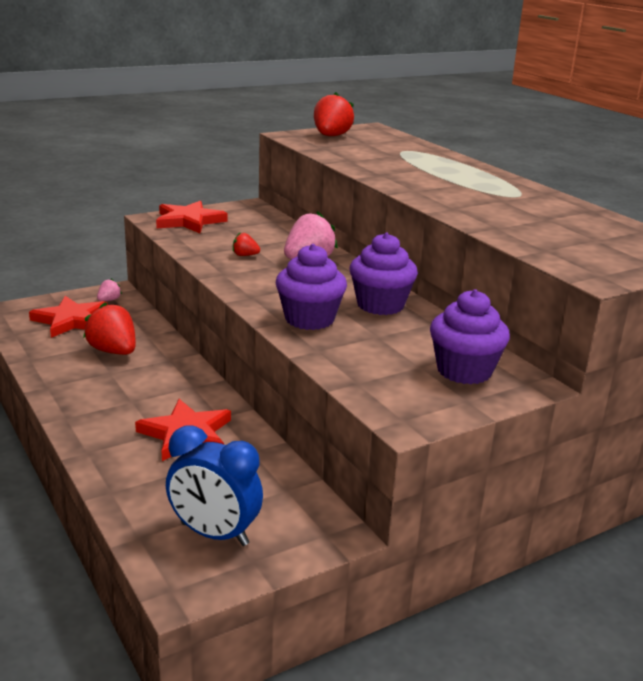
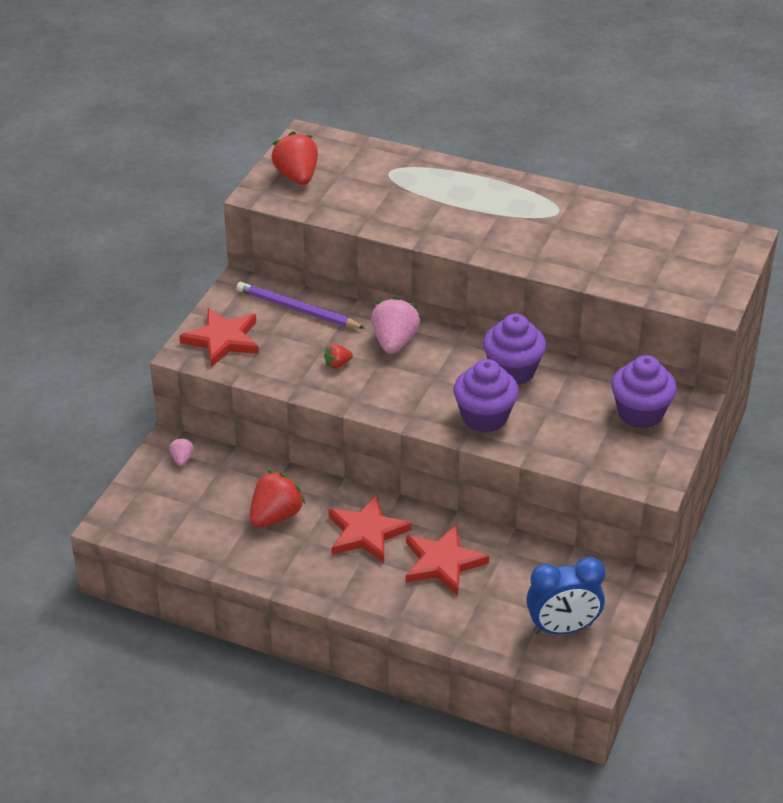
camera: 35 degrees left, 15 degrees up
red star [29,296,108,338] -> red star moved to [328,495,412,563]
red strawberry [83,302,136,355] -> red strawberry turned 120 degrees clockwise [249,470,305,527]
none -> purple pencil [236,282,365,329]

